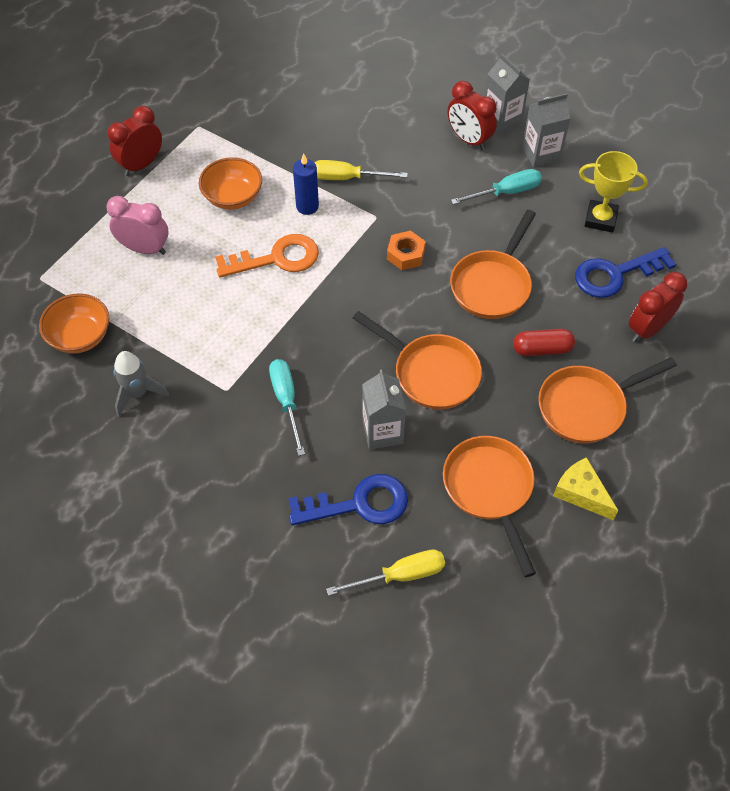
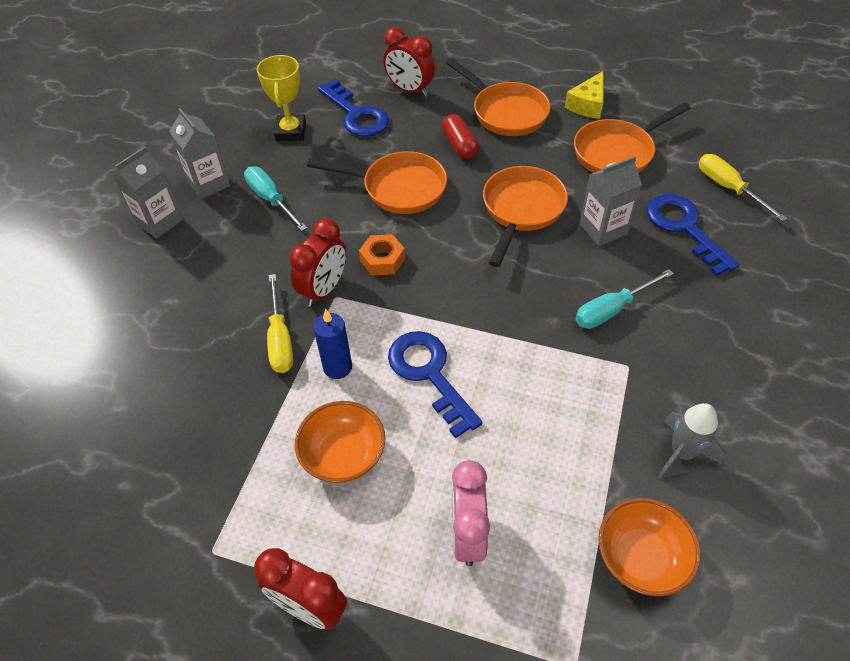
camera: 105 degrees left, 5 degrees down
orange key [215,234,319,278] -> blue key [388,331,483,438]
red clock [448,81,497,150] -> red clock moved to [289,219,346,307]

